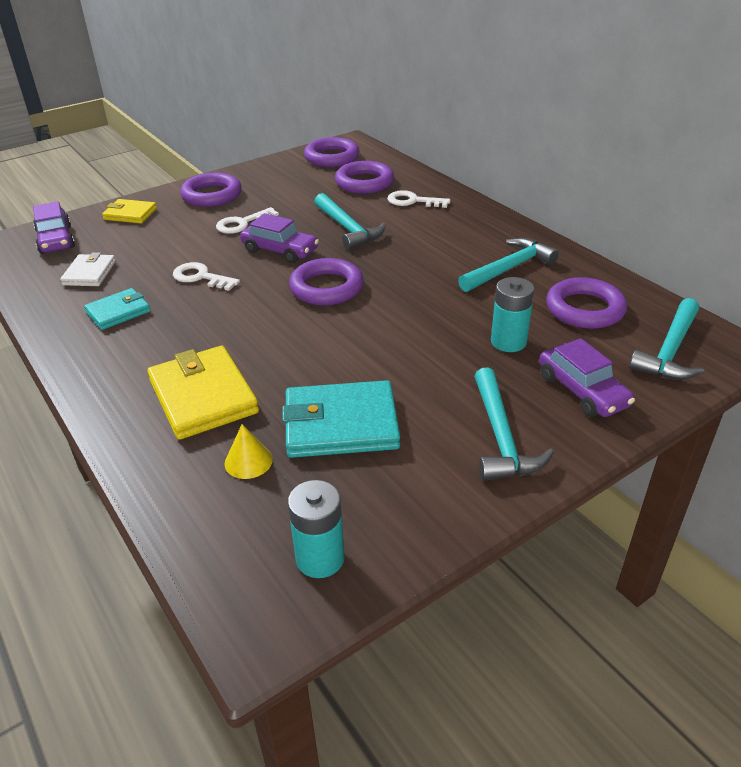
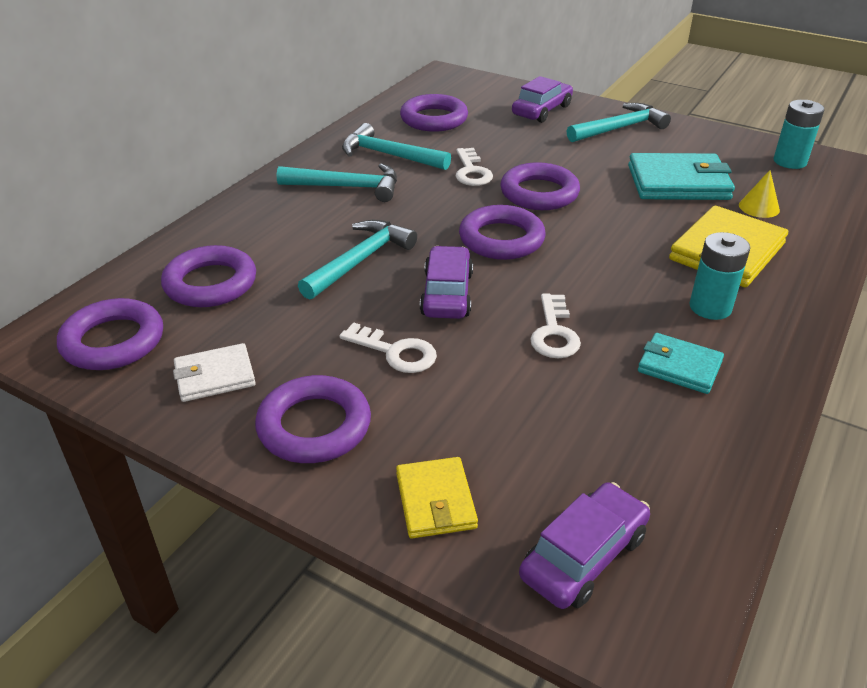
camera: 115 degrees left, 0 degrees up
white wallet [60,252,116,286] -> white wallet moved to [173,343,256,402]
turquoise wallet [282,380,400,458] -> turquoise wallet turned 60 degrees counterclockwise [628,153,735,200]
white key [388,190,450,208] -> white key moved to [456,148,493,186]
turquoise battery [491,277,534,352] -> turquoise battery moved to [689,232,750,320]
turquoise hammer [629,298,704,380] -> turquoise hammer moved to [277,163,397,202]
none -> purple ring [500,162,580,210]

